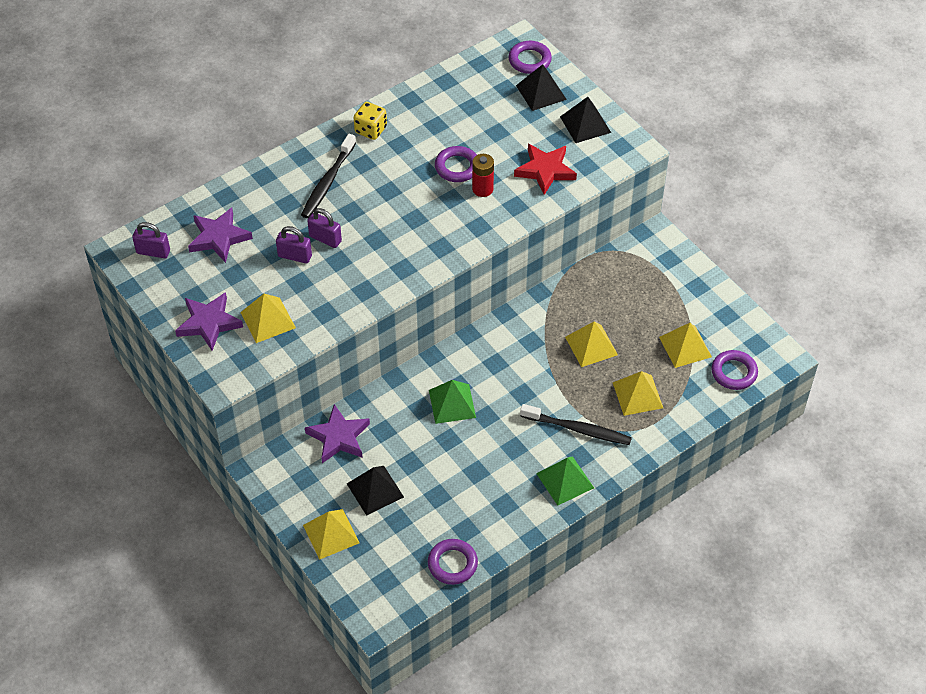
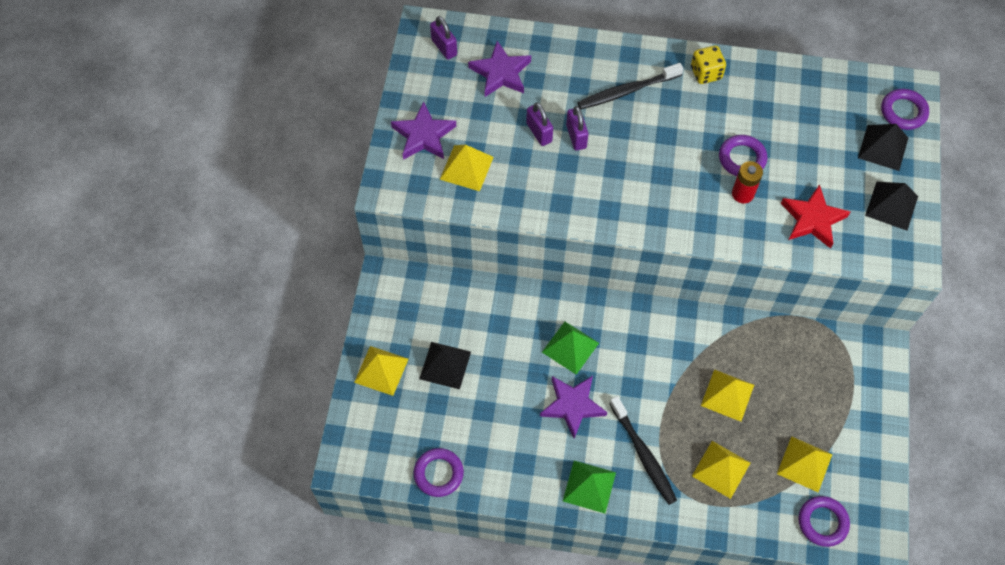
camera: 45 degrees right, 10 degrees up
purple star [305,404,370,463] -> purple star moved to [540,376,607,439]

